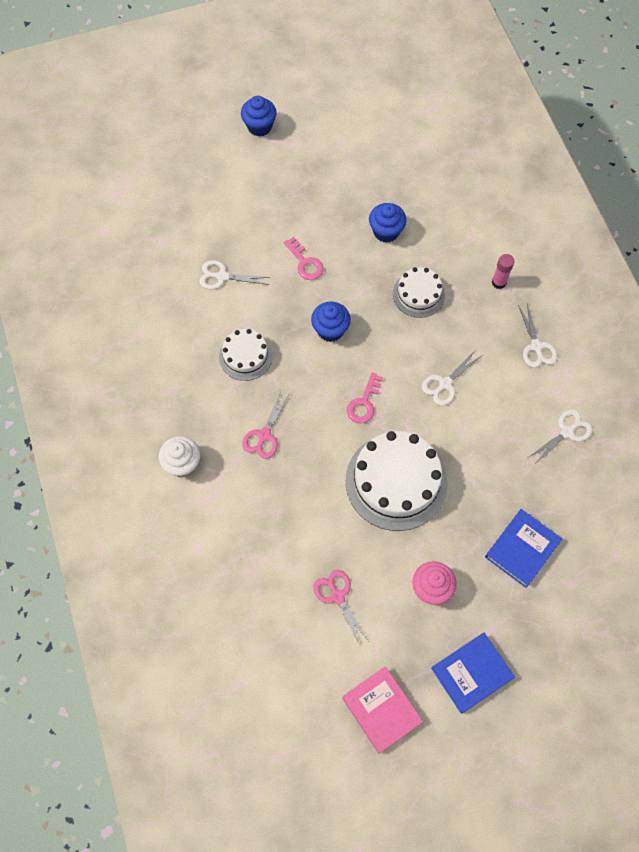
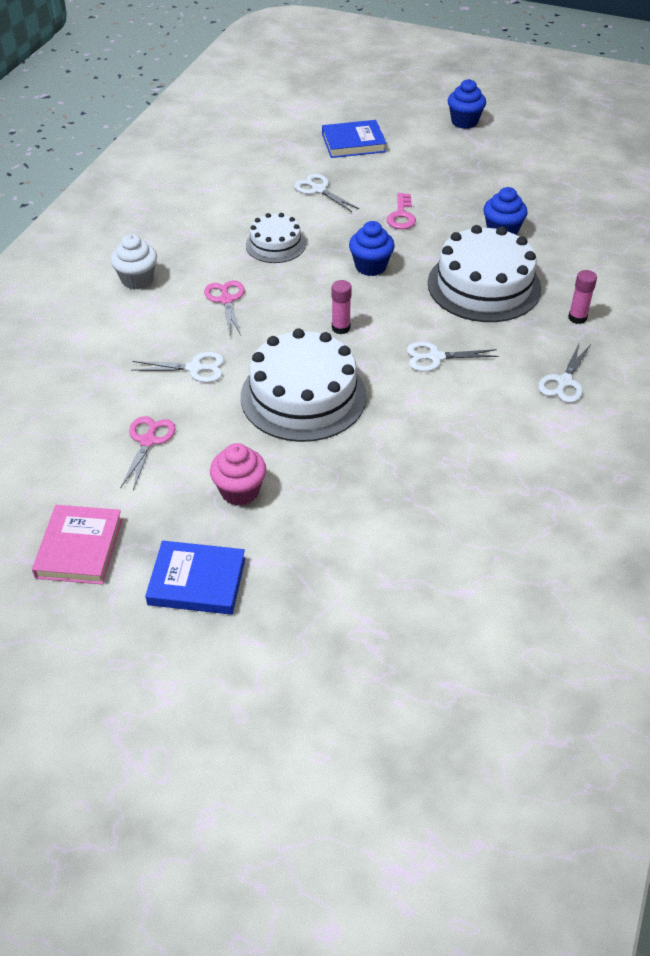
camera: 40 degrees right, 20 degrees down
pink scissors [242,391,289,459] -> pink scissors turned 105 degrees clockwise [204,280,245,335]
pink key [347,372,383,423] -> pink glue stick [332,280,352,334]
white cake [393,267,445,318] -> white cake [428,225,542,322], size x1.80
blue book [485,509,562,588] -> blue book moved to [322,120,386,158]
white scissors [528,410,593,465] -> white scissors moved to [131,352,224,383]

